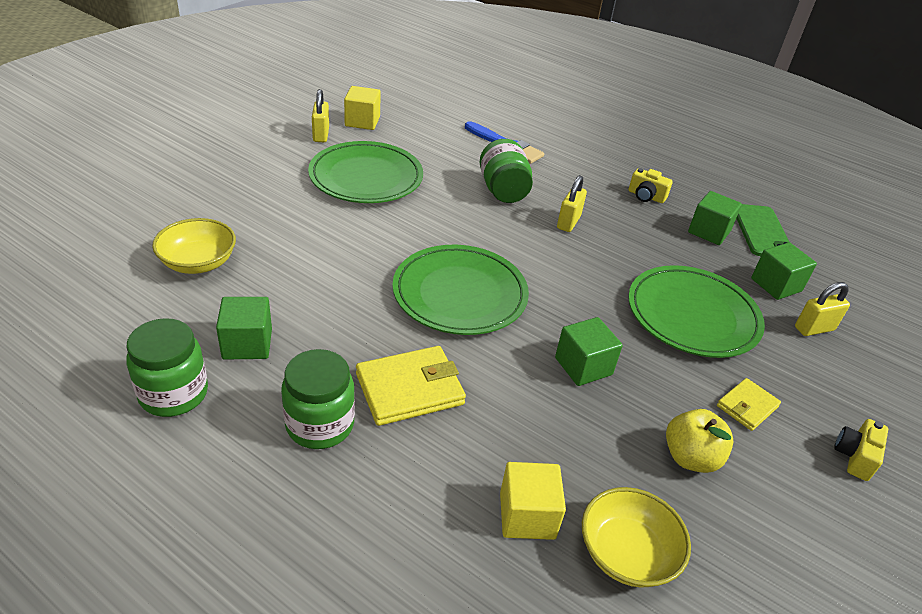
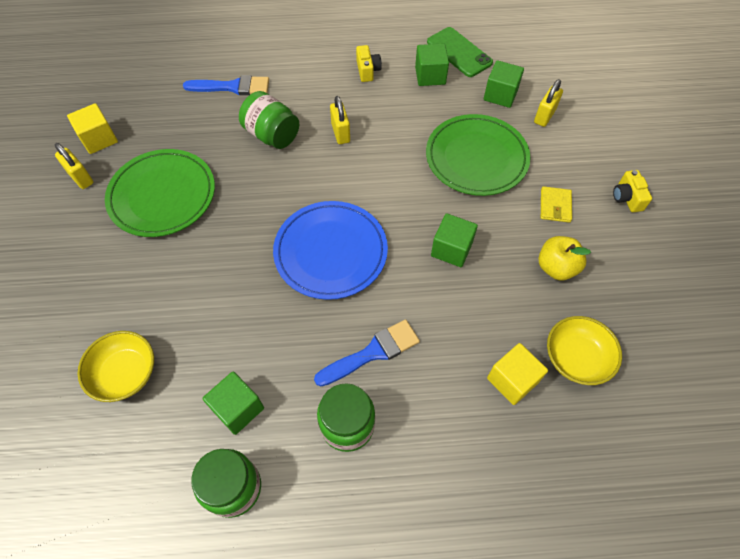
camera: 35 degrees left, 20 degrees up
yellow wallet [356,346,466,426] -> blue brush [314,319,420,386]
green plate [392,245,529,335] -> blue plate [273,201,388,300]
yellow camera [629,168,673,203] -> yellow camera turned 90 degrees counterclockwise [356,45,382,82]

